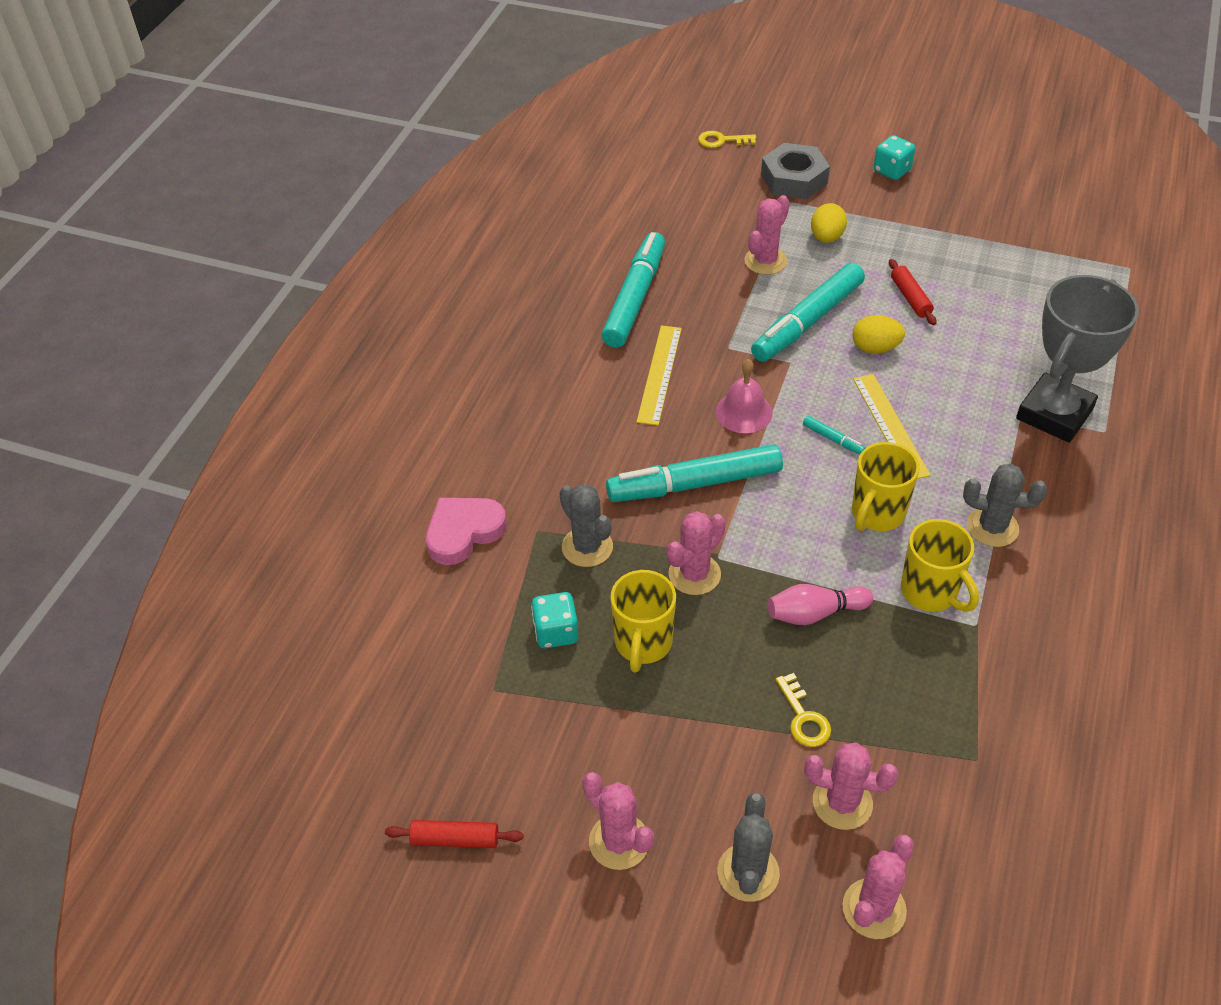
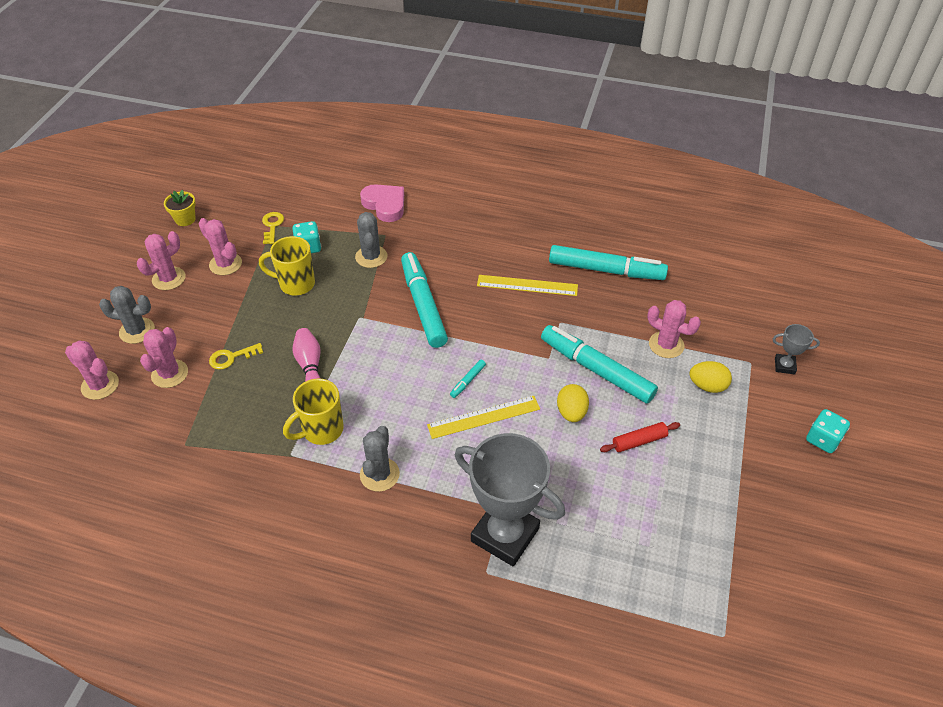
camera: 85 degrees right, 0 degrees up
red rolling pin [385,820,523,848] -> yellow flower pot [164,190,196,226]
grey cactus [560,484,613,567] -> grey cactus turned 60 degrees counterclockwise [355,212,387,268]
pink cactus [666,511,726,595] -> pink cactus moved to [199,218,242,275]
yellow key [698,131,756,148] -> yellow key moved to [262,212,284,244]
pink bell [716,359,773,433] -> none
grey nut [761,143,830,199] -> grey trophy [773,324,820,375]
yellow mug [852,442,920,531] -> none

